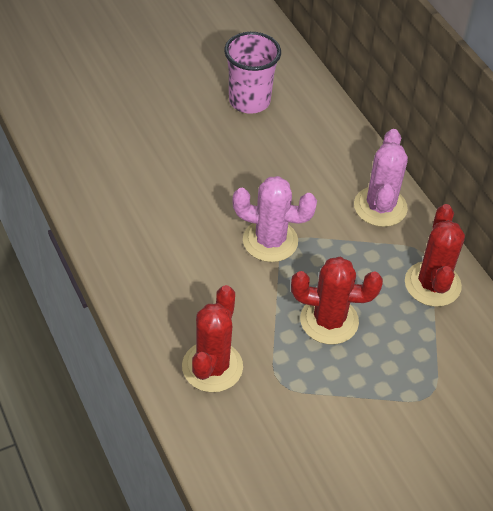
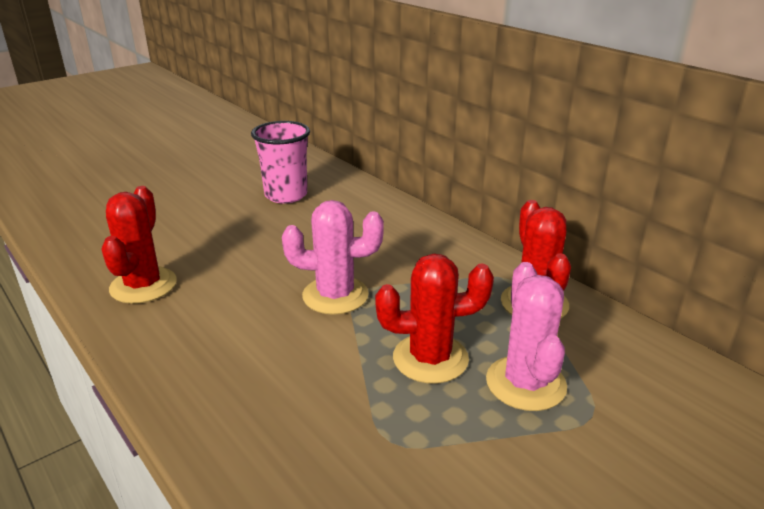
camera: 10 degrees left, 20 degrees down
red cactus [182,285,243,392] -> red cactus moved to [101,186,177,304]
pink cactus [354,129,408,227] -> pink cactus moved to [486,262,567,411]

